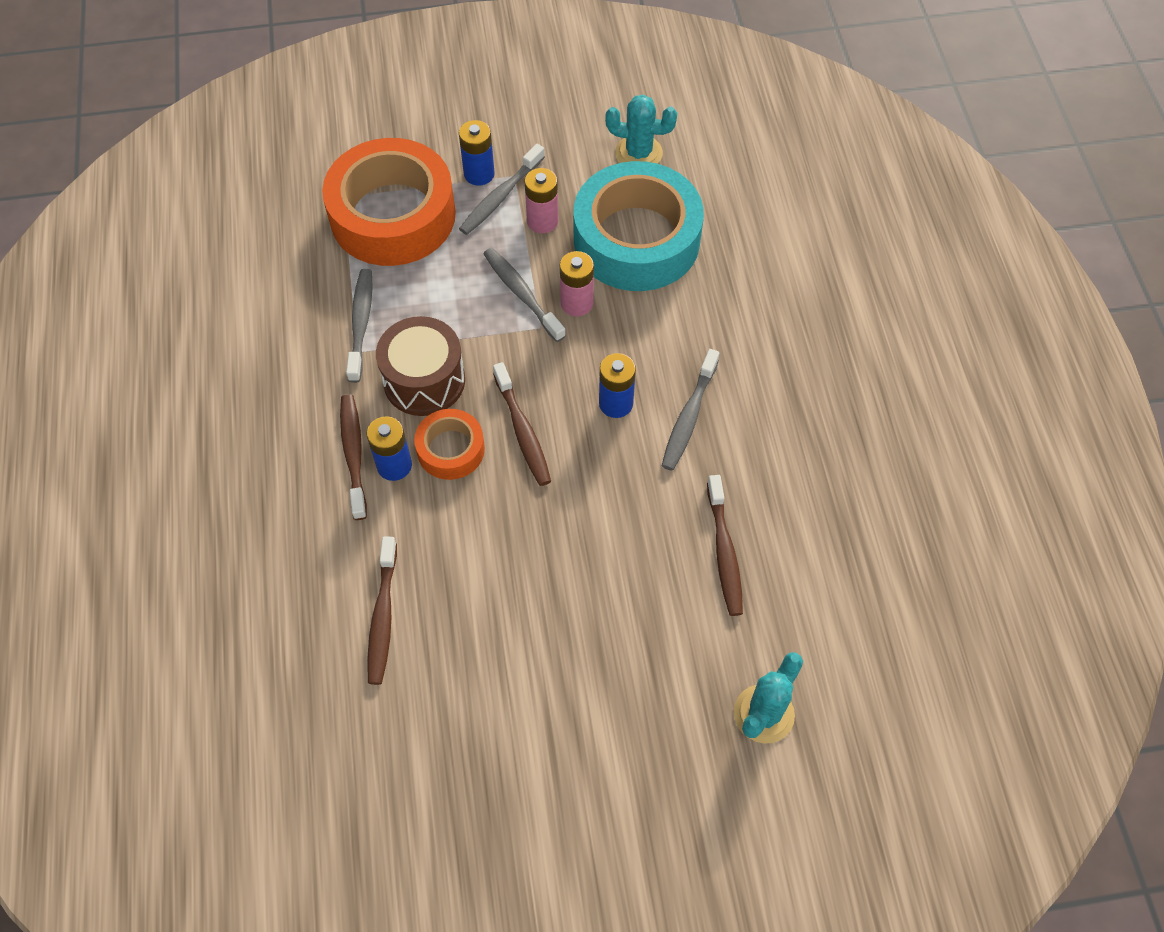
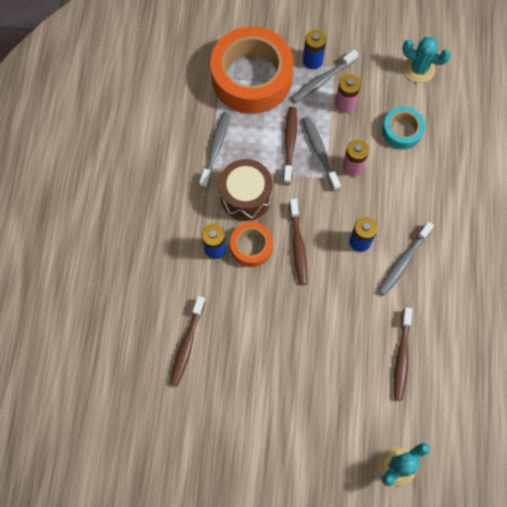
camera: 15 degrees right, 10 degrees up
brown toothbrush [340,394,367,520] -> brown toothbrush moved to [283,107,297,184]
turquoise tape [573,161,704,291] -> turquoise tape [382,107,425,150], size x0.49

